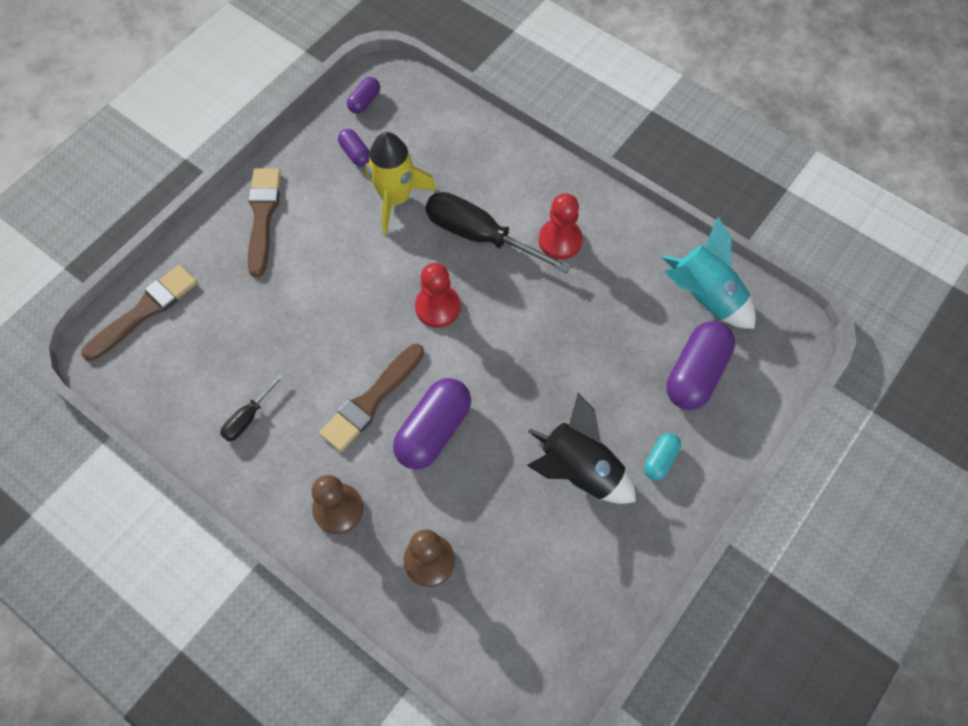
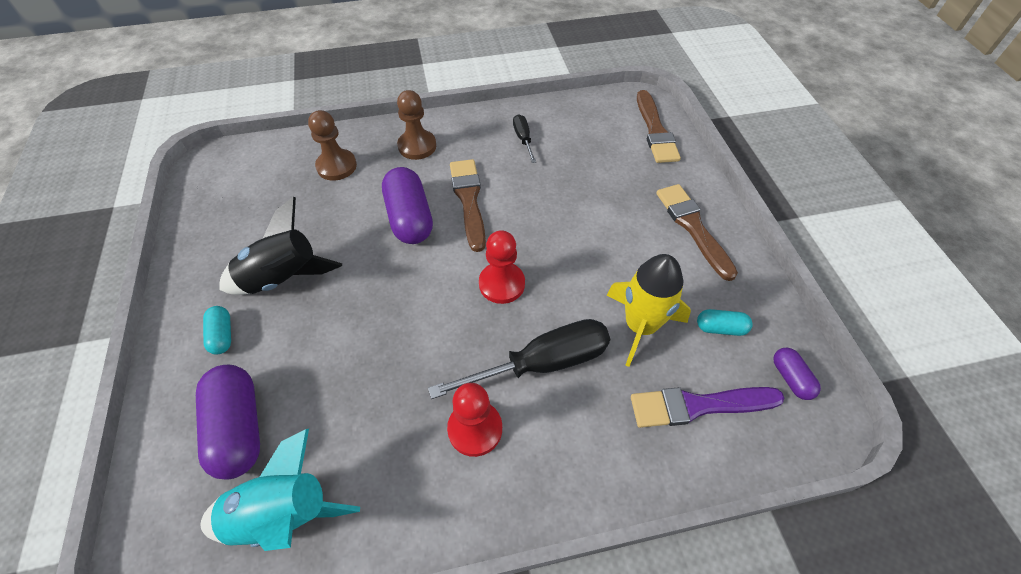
camera: 130 degrees right, 10 degrees down
brown brush [248,169,281,277] -> brown brush turned 150 degrees counterclockwise [656,184,738,281]
purple capsule [338,129,370,166] -> turquoise capsule [697,309,753,336]
none -> purple brush [631,387,784,428]

